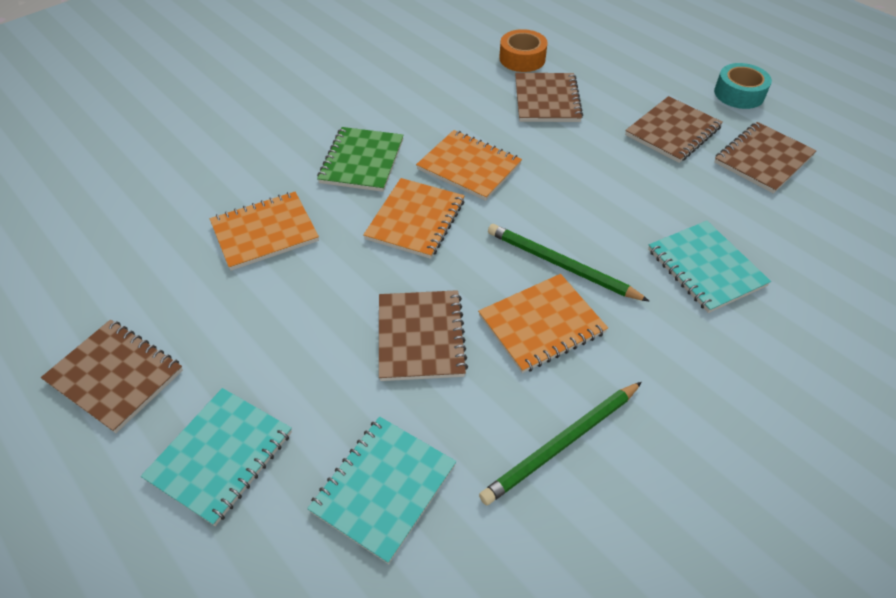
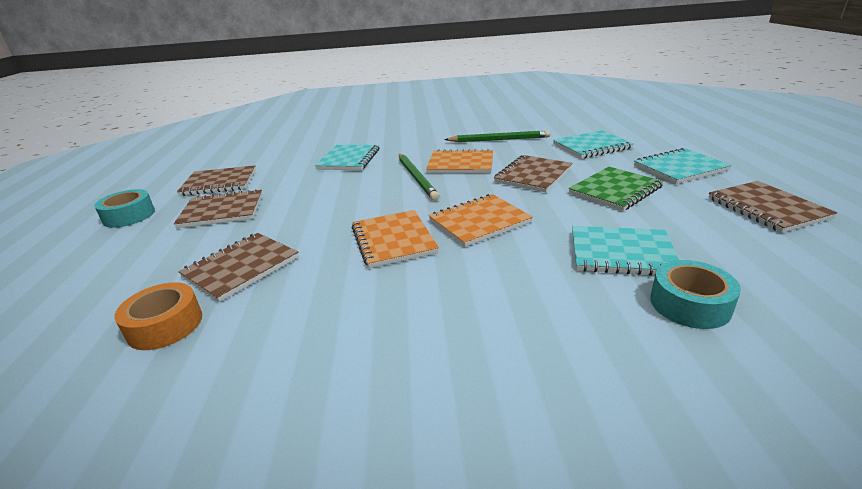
camera: 140 degrees left, 20 degrees down
orange notebook [210,192,319,271] -> turquoise notebook [572,226,679,275]
green notebook [317,127,404,192] -> green notebook moved to [569,167,664,211]
none -> turquoise tape [650,260,741,329]

